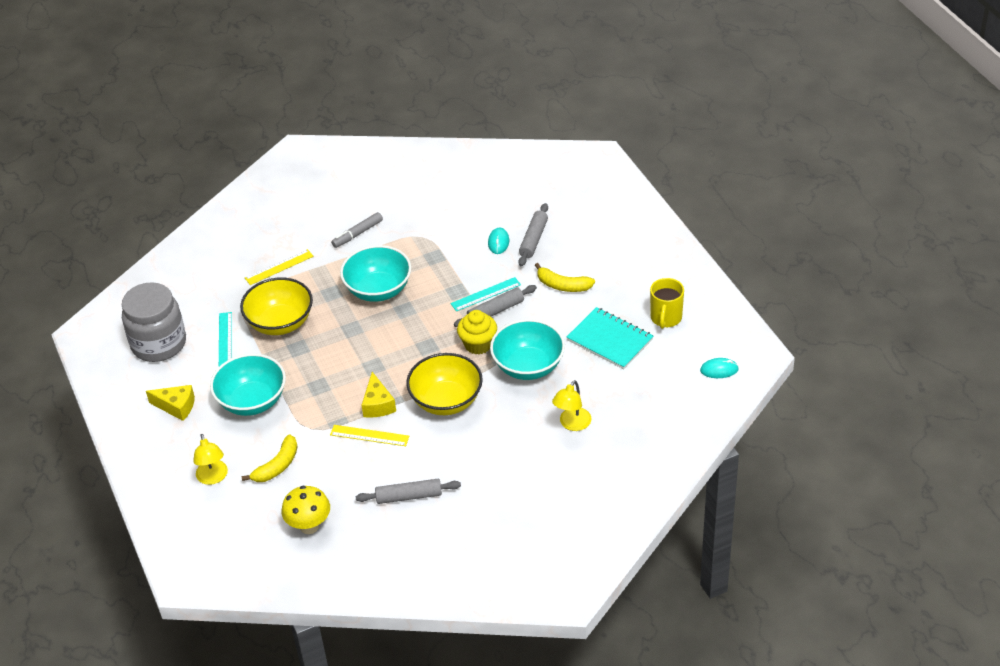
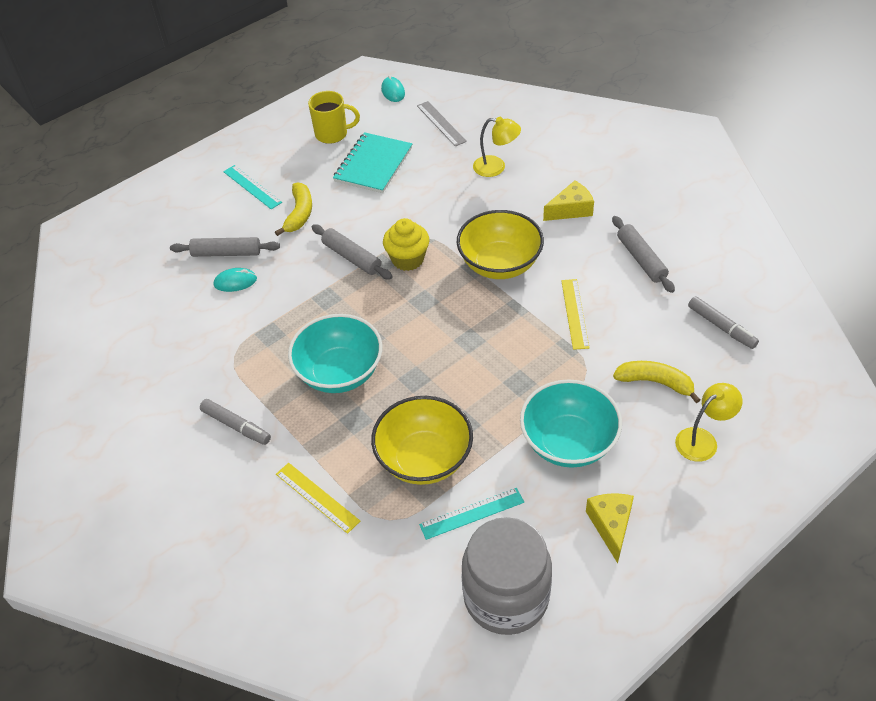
camera: 105 degrees left, 5 degrees up
yellow mushroom [282,486,330,534] -> grey marker [688,296,759,349]
yellow cheese [362,372,396,418] -> yellow cheese moved to [543,180,594,221]
turquoise ruler [450,277,521,311] -> turquoise ruler moved to [223,165,282,209]
turquoise bowl [490,319,565,380] -> none
none -> grey ruler [417,101,467,147]

